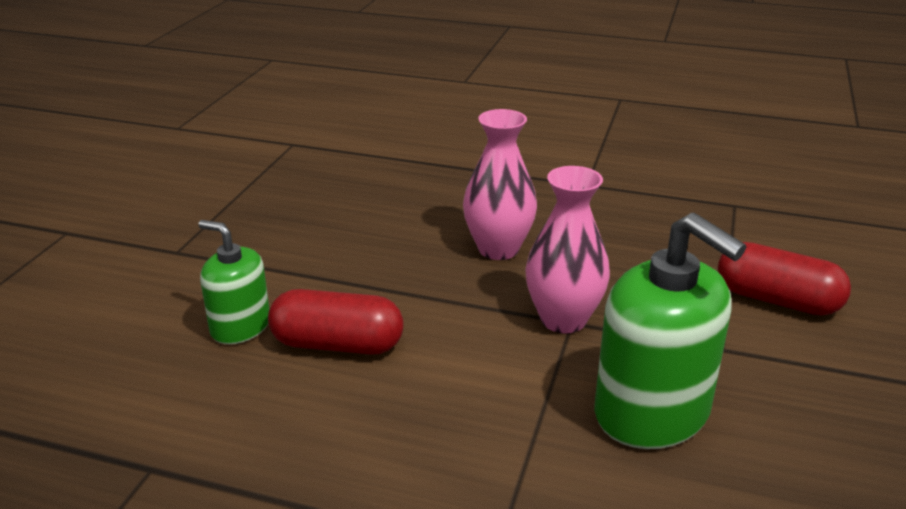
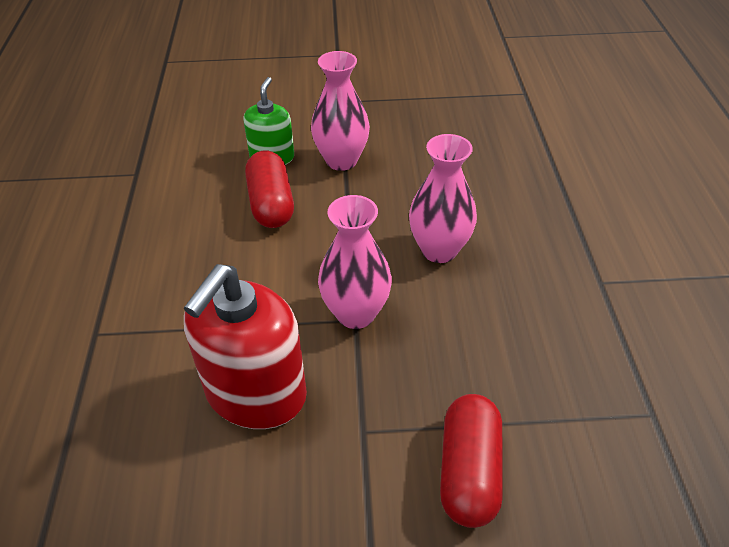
camera: 70 degrees right, 15 degrees up
green soap dispenser [594,213,746,449] -> red soap dispenser [184,264,307,429]
none -> pink vase [311,51,370,171]

